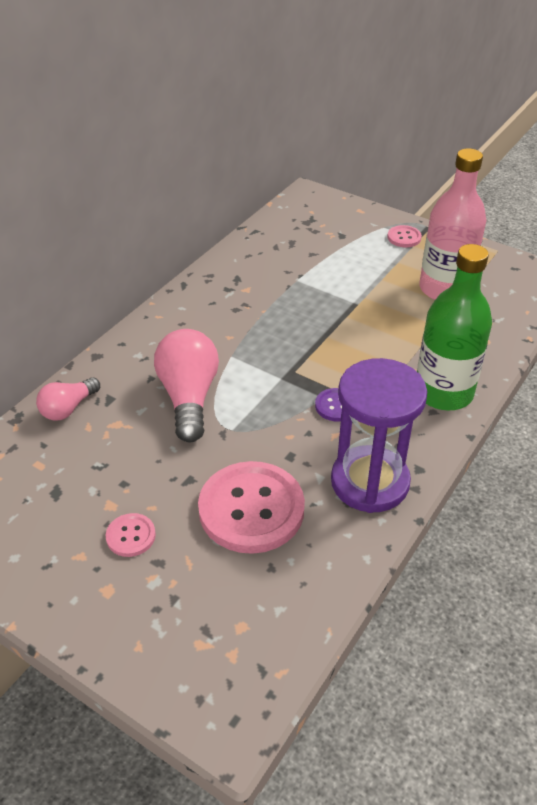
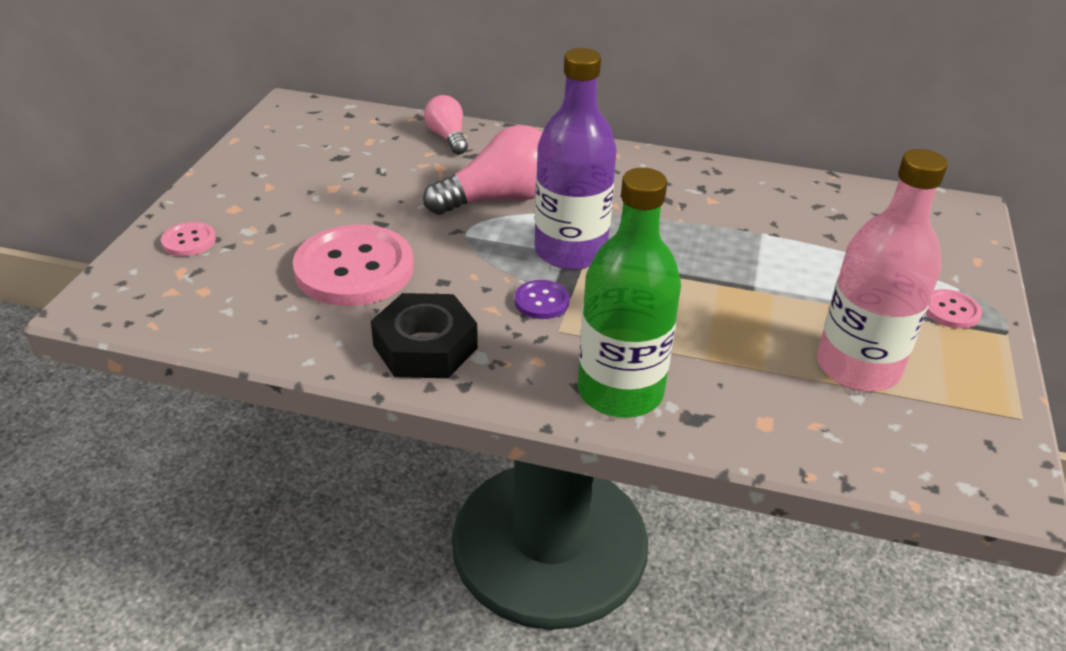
camera: 70 degrees right, 5 degrees down
pink light bulb [36,377,100,421] -> pink light bulb turned 45 degrees clockwise [424,95,468,154]
pink button [106,513,156,557] -> pink button moved to [161,222,216,256]
purple hourglass [331,358,427,513] -> black nut [371,293,478,378]
none -> purple bottle [534,48,617,270]

